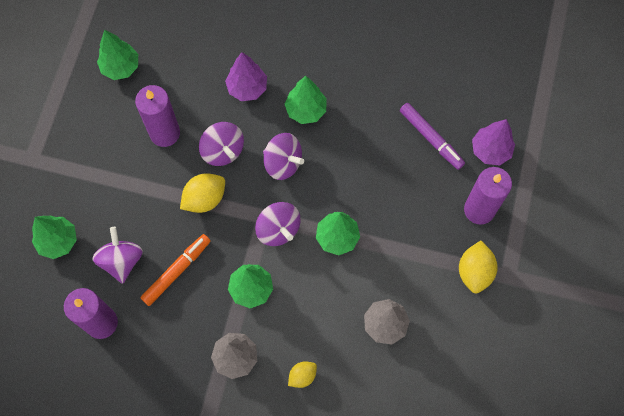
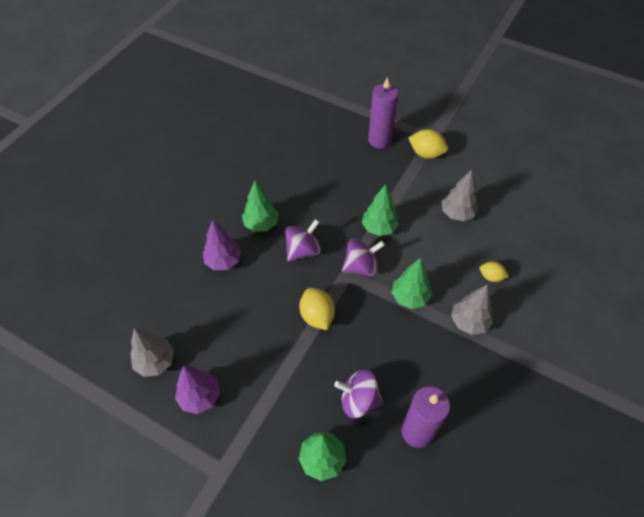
camera: 75 degrees left, 15 degrees down
green tree [97,30,138,80] -> grey tree [131,328,174,377]
purple candle [135,85,180,147] -> none
orange marker [140,234,211,306] -> none
purple spinning top [199,122,244,166] -> none
yellow lemon [288,361,317,388] -> yellow lemon turned 45 degrees counterclockwise [480,261,509,282]
purple marker [400,103,465,170] -> none
purple tree [472,119,515,165] -> purple tree moved to [175,366,220,414]

